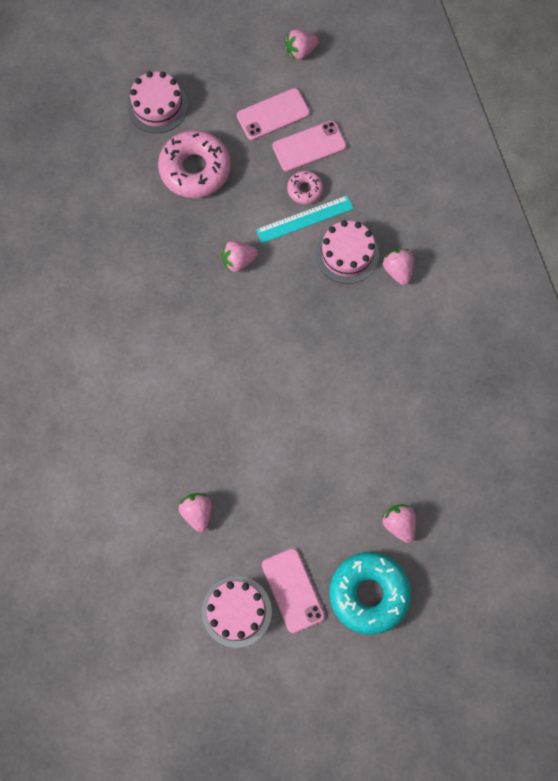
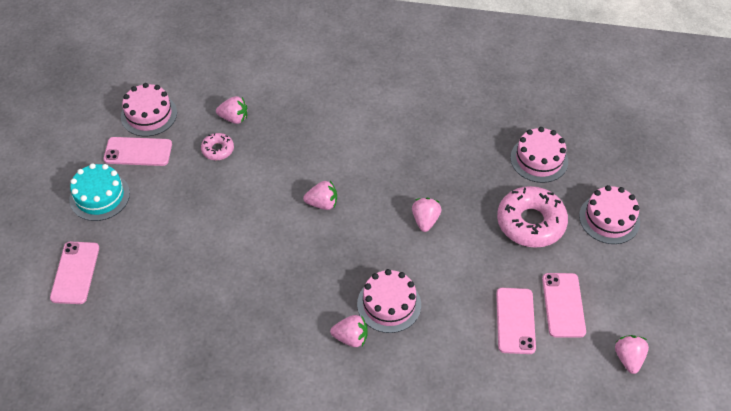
camera: 115 degrees right, 20 degrees down
turquoise ruler [256,195,354,243] -> none
pink donut [287,171,323,204] -> pink donut moved to [201,133,234,160]
turquoise donut [329,552,411,635] -> turquoise cake [69,163,130,221]
pink strawberry [382,504,415,543] -> pink strawberry moved to [303,181,337,210]
none -> pink phone [50,242,99,304]
none -> pink cake [510,127,568,183]

